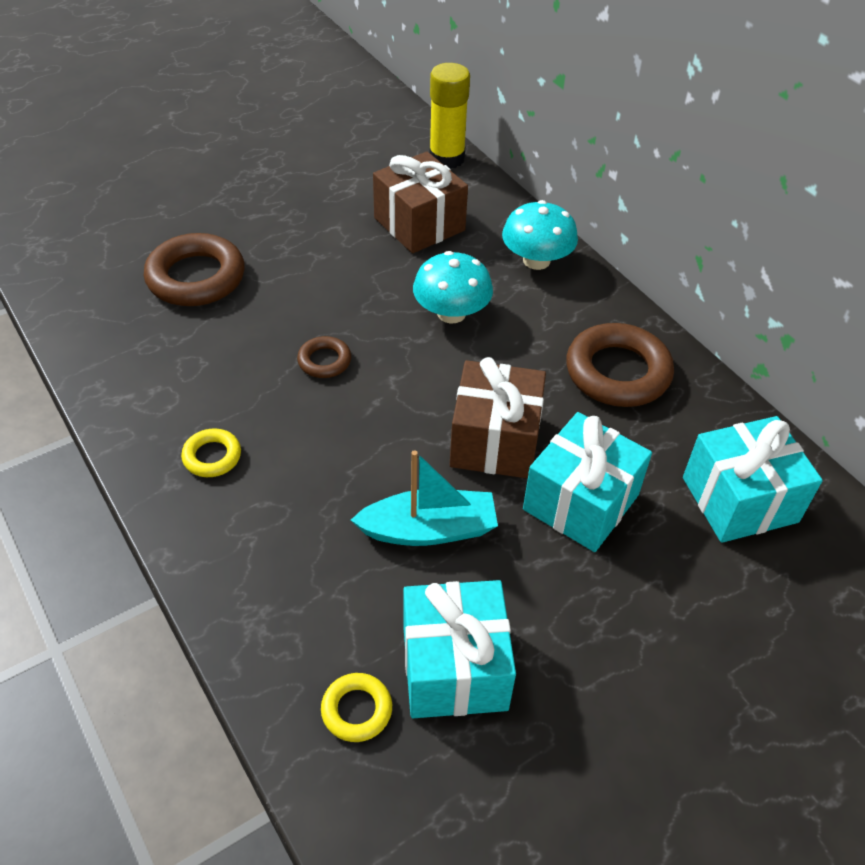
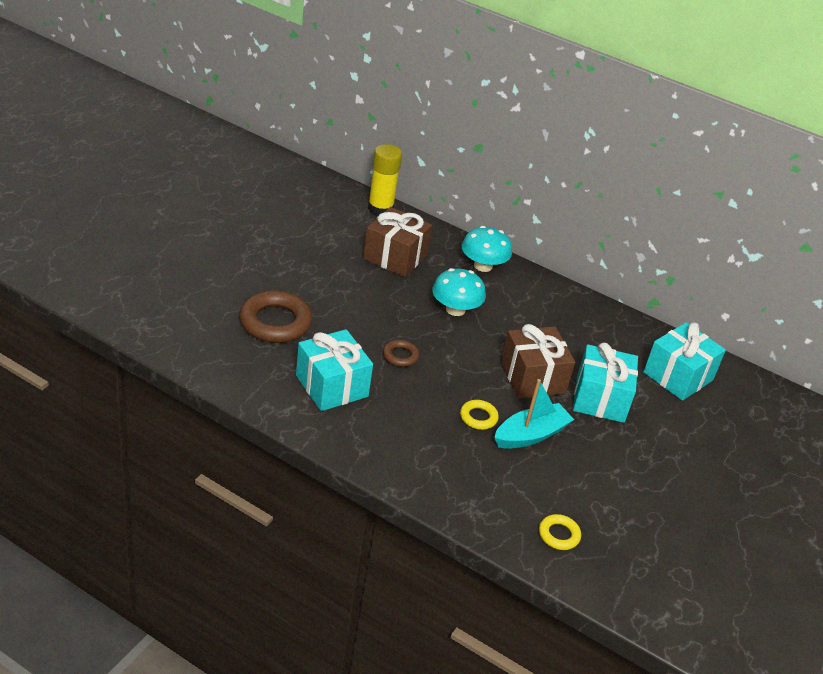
camera: 30 degrees left, 10 degrees down
yellow ring [181,429,241,477] -> yellow ring moved to [460,400,499,430]
turquoise gift [403,580,516,718] -> turquoise gift moved to [296,329,373,411]
brown ring [566,323,674,407] -> none

